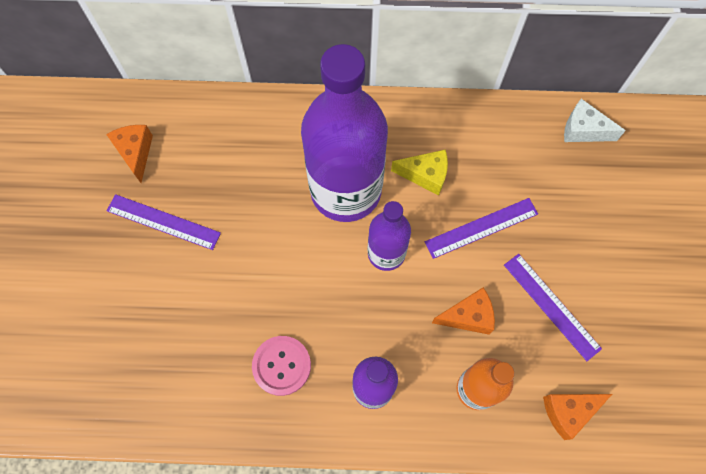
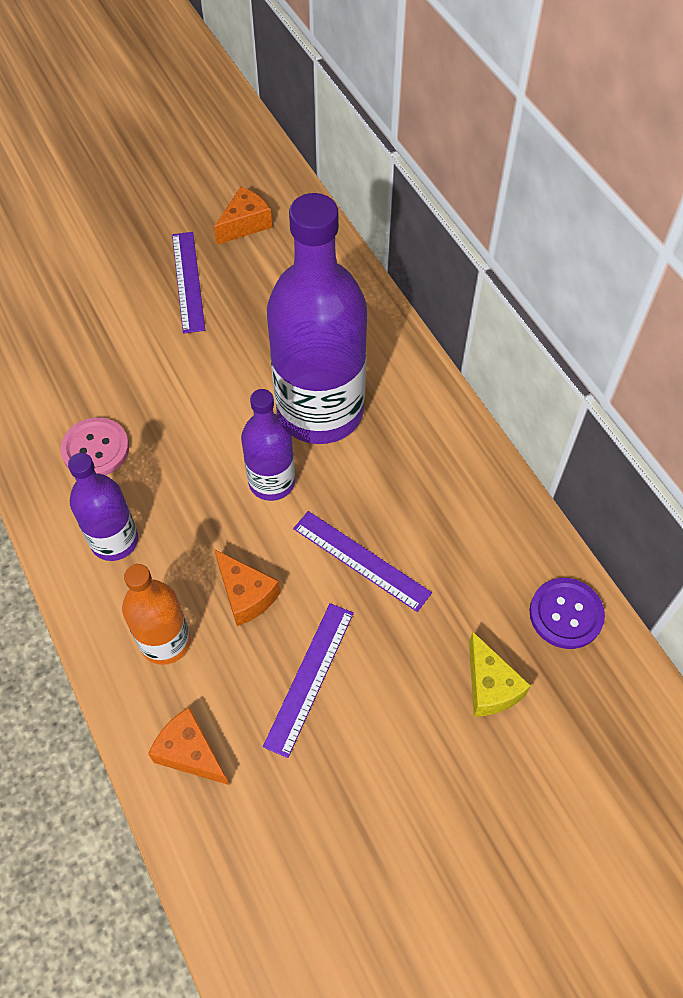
camera: 60 degrees right, 10 degrees down
yellow cheese [391,149,448,196] -> yellow cheese moved to [469,631,531,717]
white cheese [564,99,626,142] -> purple button [530,578,605,649]

